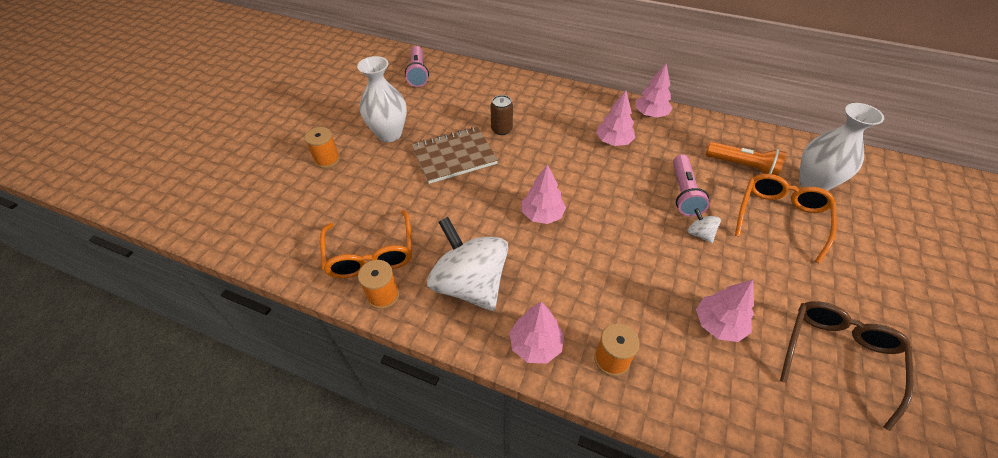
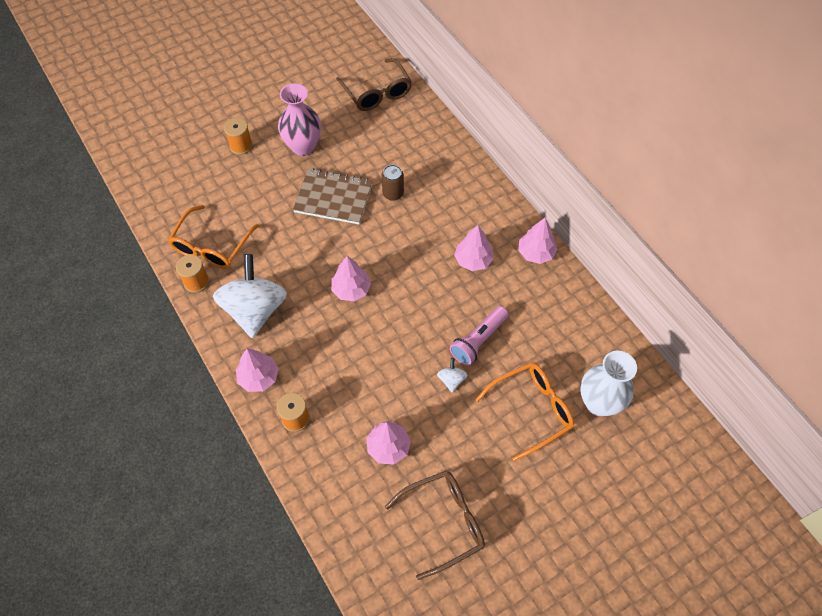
camera: 35 degrees right, 10 degrees up
white vase [357,56,407,142] -> pink vase [278,83,321,156]
pink flashlight [405,46,429,87] -> brown glasses [336,58,412,111]
orange flashlight [706,142,787,176] -> none

